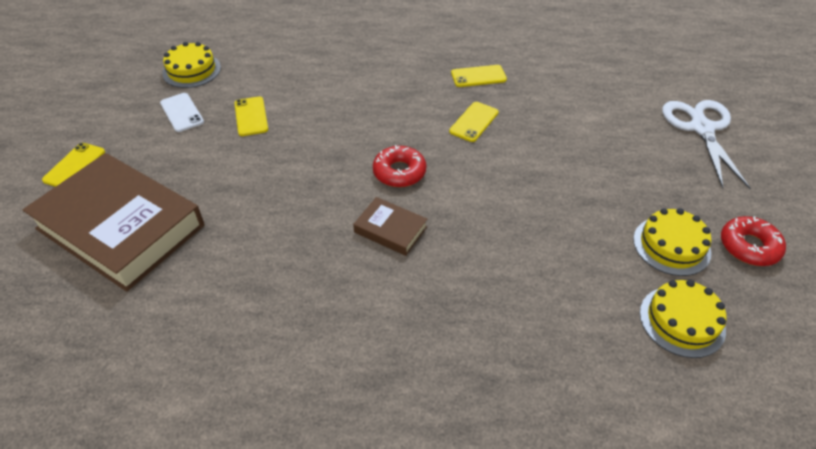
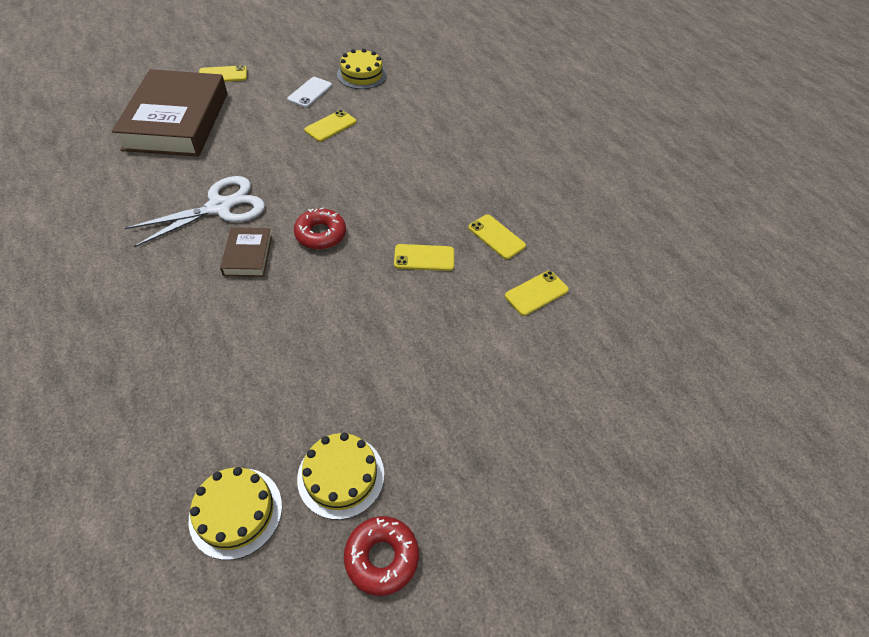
camera: 55 degrees right, 5 degrees up
white scissors [662,100,751,189] -> white scissors moved to [125,176,265,247]
none -> yellow phone [505,271,569,316]

